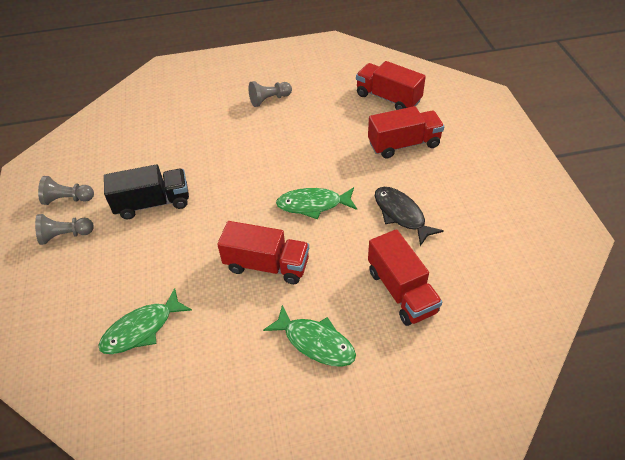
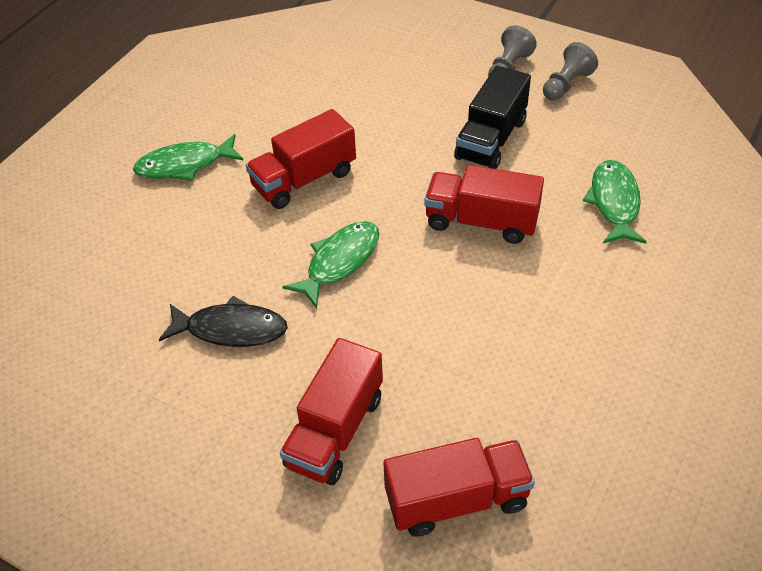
camera: 130 degrees right, 0 degrees up
green fish [98,288,192,354] -> green fish moved to [583,160,647,244]
grey pawn [248,81,292,107] -> none
red truck [368,229,442,326] -> red truck moved to [424,165,544,244]

